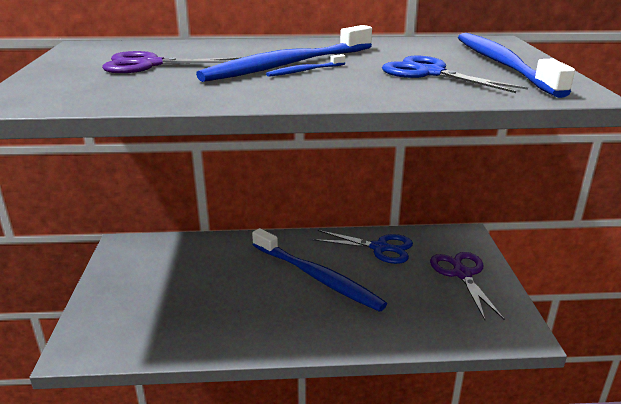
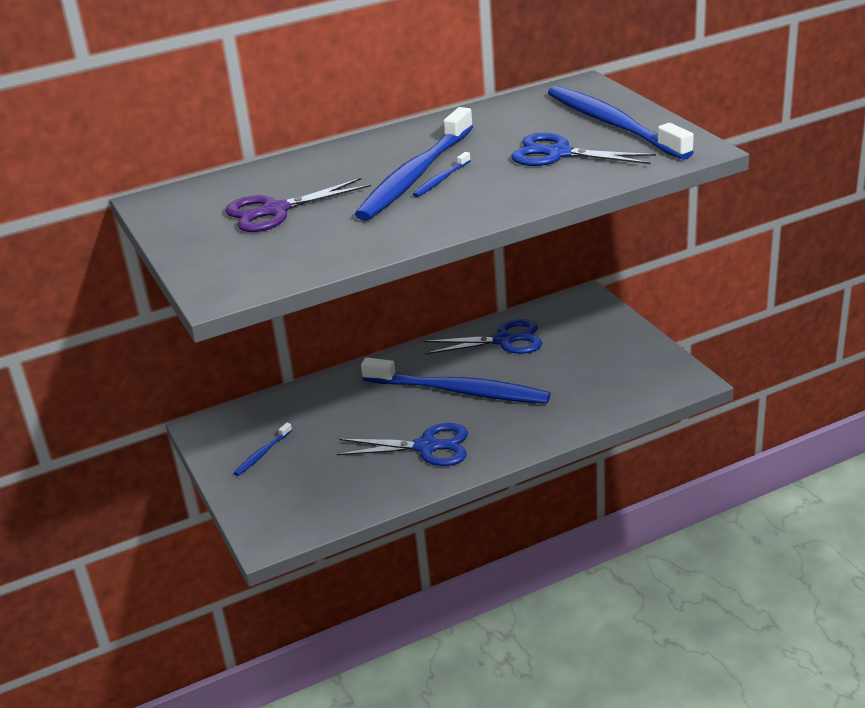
camera: 20 degrees left, 5 degrees up
purple scissors [430,252,504,320] -> none
none -> blue toothbrush [234,423,292,476]
none -> blue scissors [337,423,468,466]

